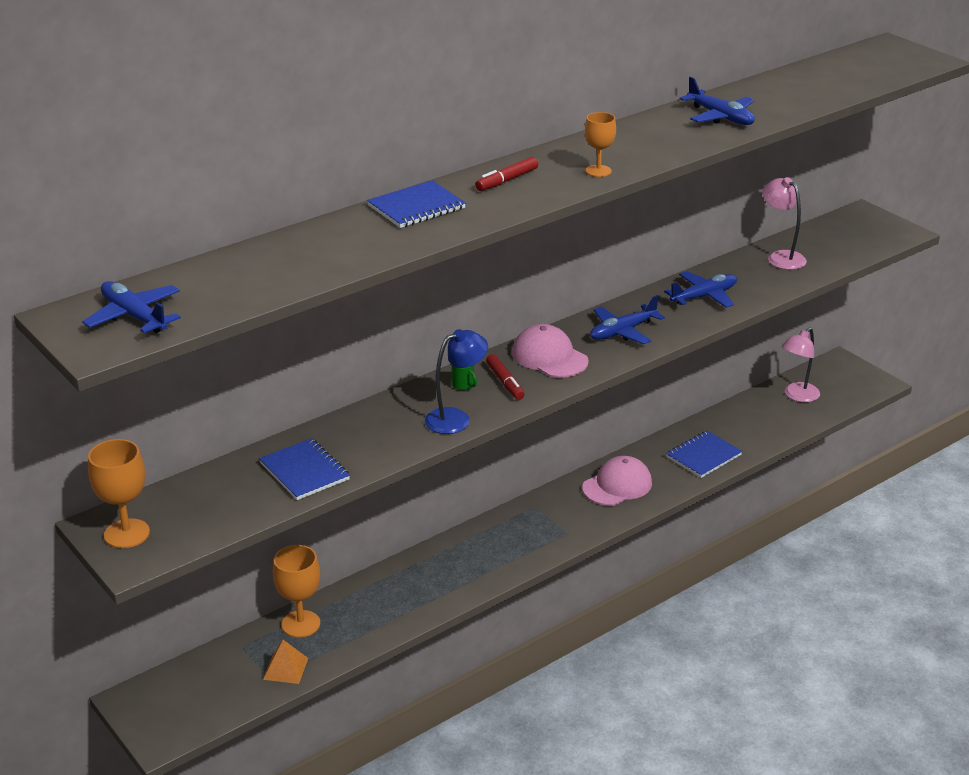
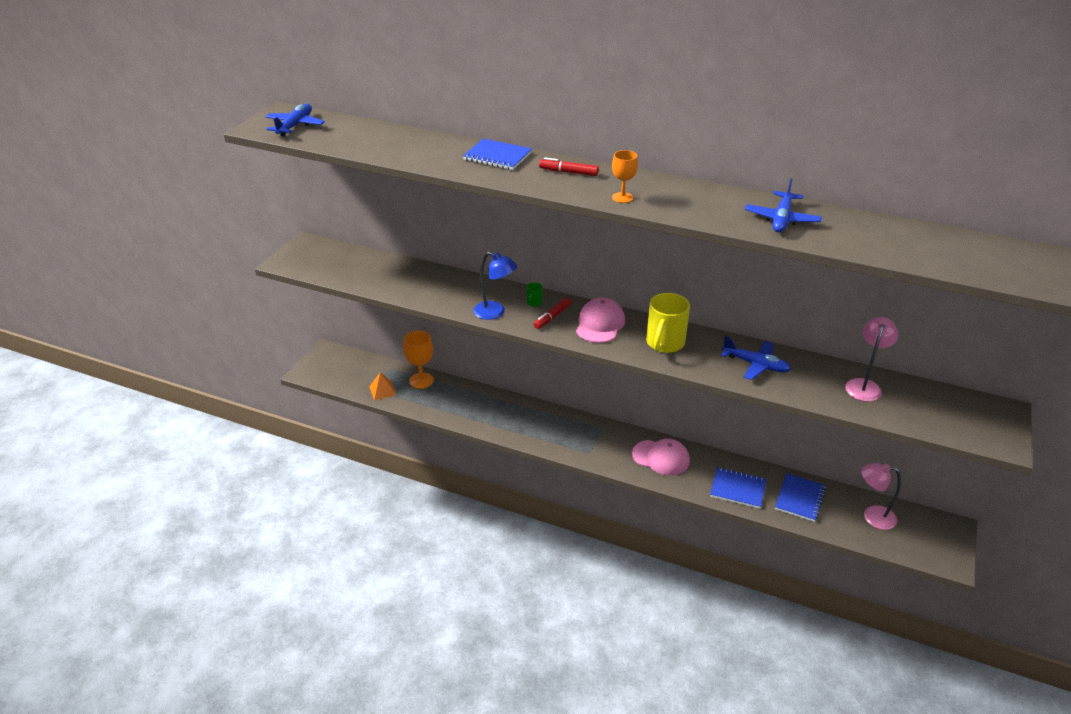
camera: 60 degrees right, 5 degrees up
orange goblet [88,439,150,548] -> none
blue notebook [259,438,350,500] -> blue notebook moved to [775,473,826,522]
blue plane [590,295,665,344] -> yellow mug [646,293,690,353]

